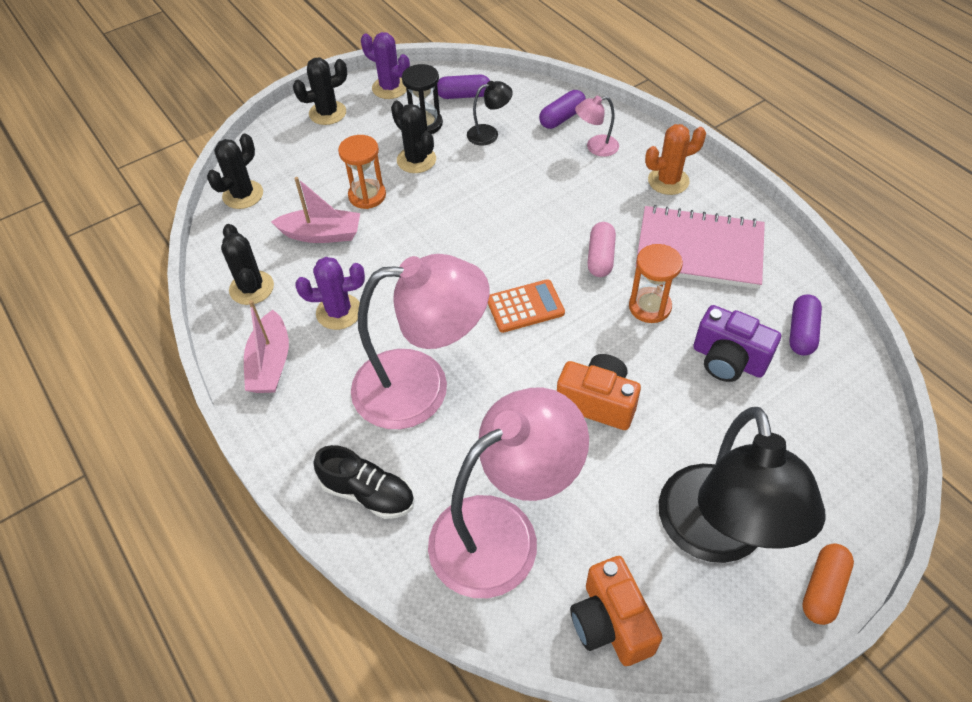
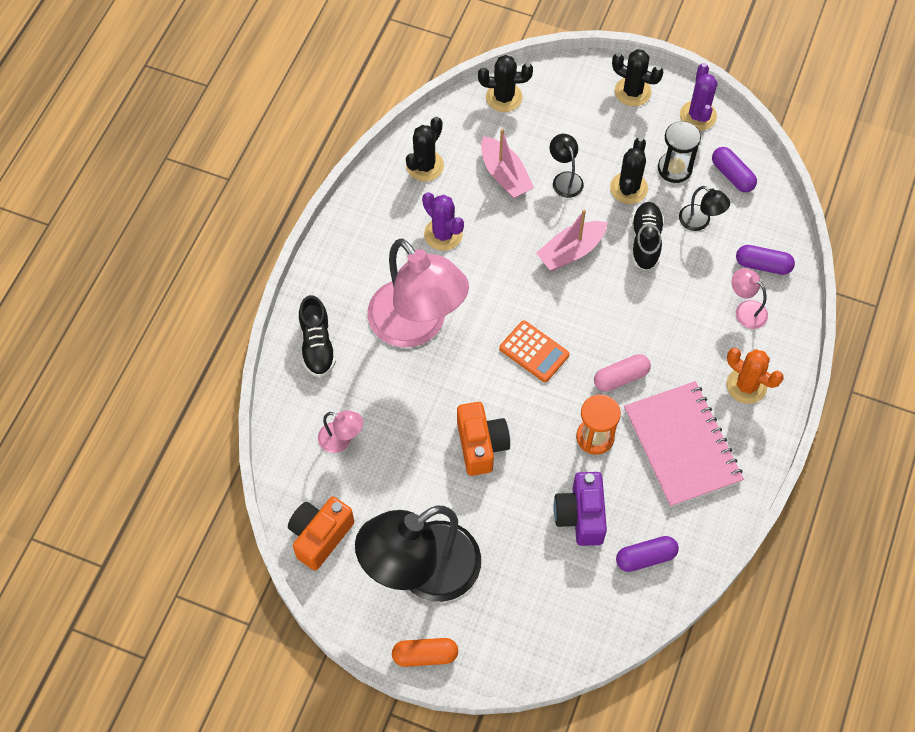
camera: 55 degrees right, 10 degrees up
pink boat [244,300,289,393] -> pink boat moved to [536,210,608,271]
orange hourglass [338,135,386,209] -> black lamp [550,134,584,198]
pink lamp [428,388,589,598] -> pink lamp [318,410,363,453], size x0.42
none -> black shoe [631,202,664,271]

